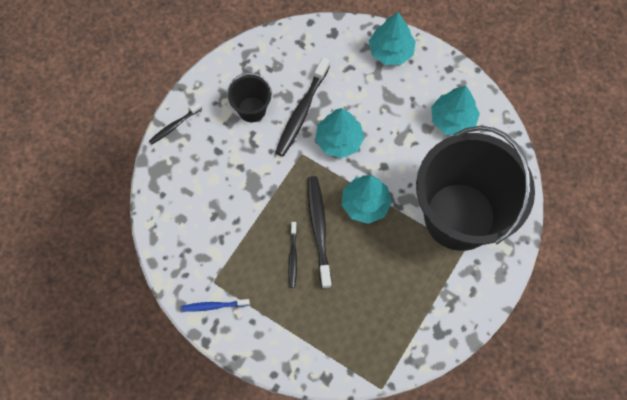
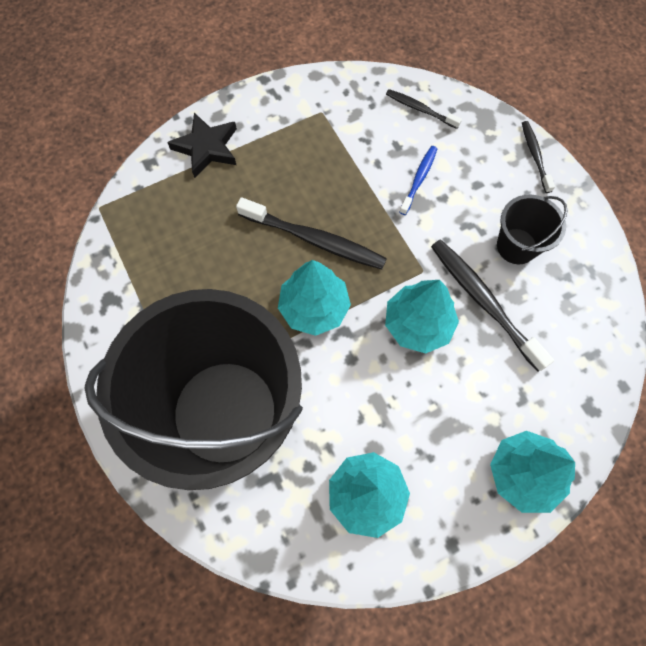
camera: 120 degrees right, 0 degrees up
blue toothbrush [182,299,250,312] -> blue toothbrush moved to [399,146,437,215]
black toothbrush [288,222,297,288] -> black toothbrush moved to [386,89,462,129]
none -> black star [167,112,237,178]

